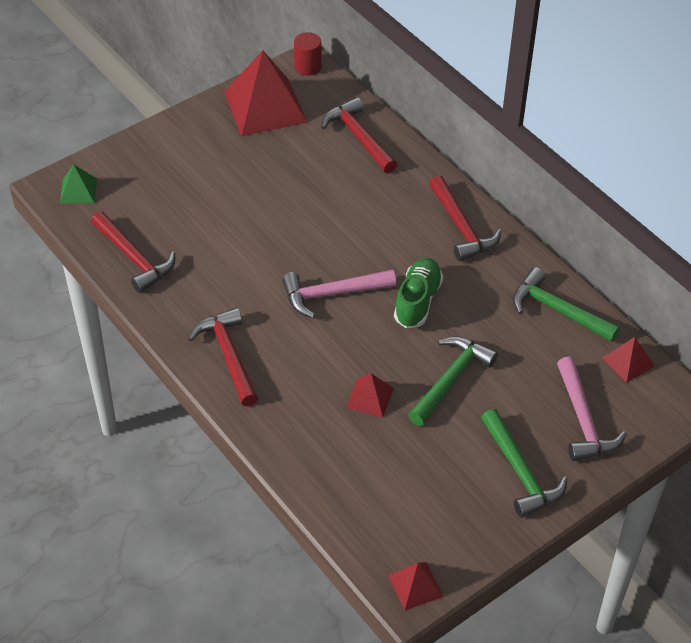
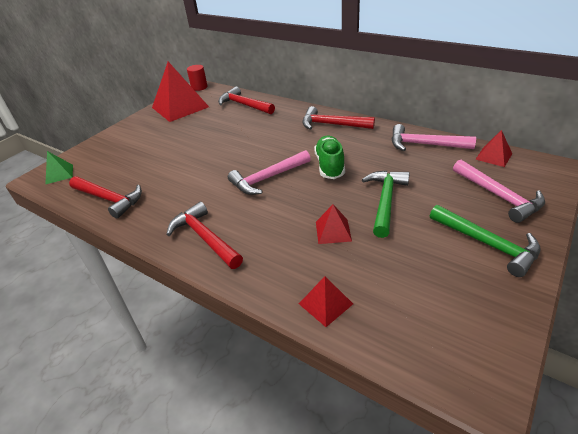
camera: 15 degrees left, 10 degrees down
red pyramid [388,562,444,610] -> red pyramid moved to [299,276,353,327]
red hammer [429,176,502,261] -> red hammer turned 150 degrees clockwise [302,106,375,130]
green hammer [513,267,620,342] -> pink hammer [392,124,476,151]

